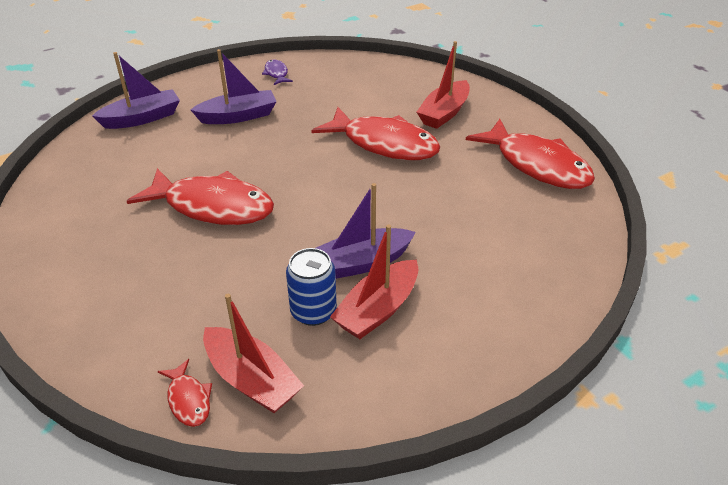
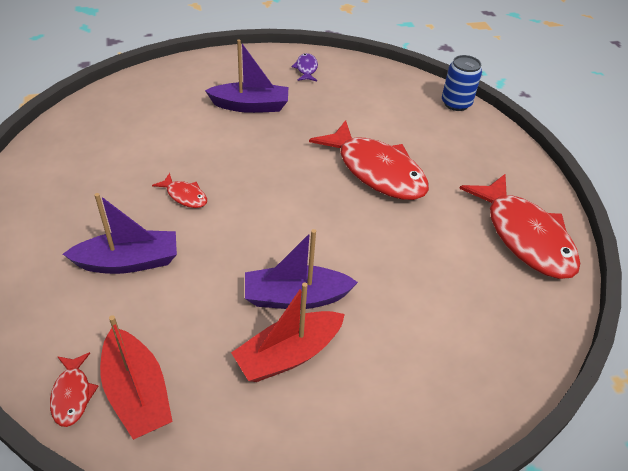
camera: 15 degrees right, 5 degrees up
purple boat [92,52,180,129] -> purple boat moved to [63,193,177,274]
red fish [127,168,274,225] -> red fish [152,173,207,208], size x0.43
blue can [286,248,337,326] -> blue can moved to [442,55,482,111]
red boat [417,41,470,129] -> none

